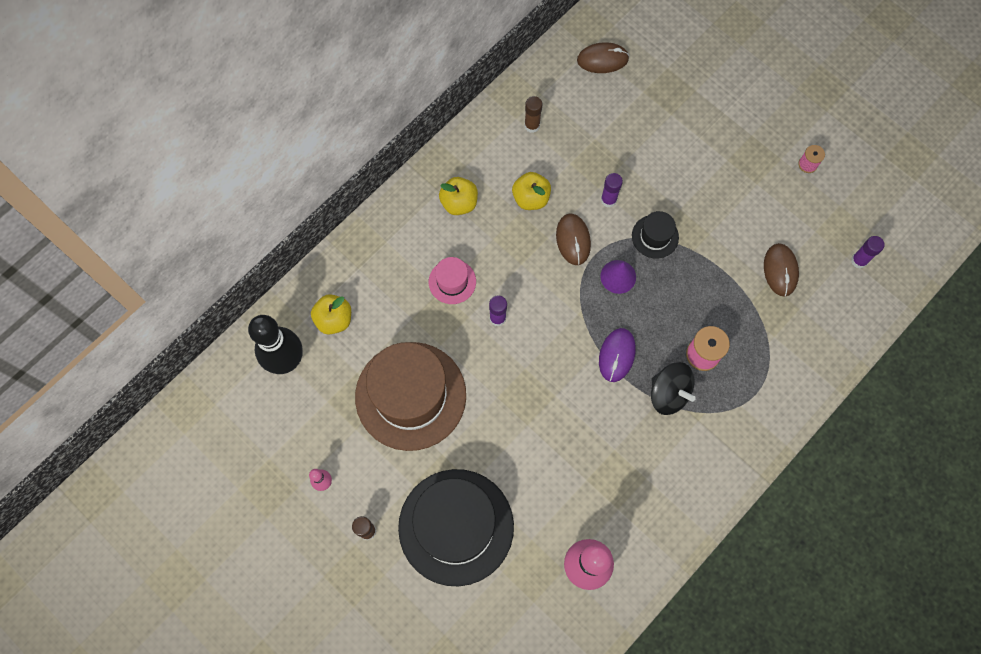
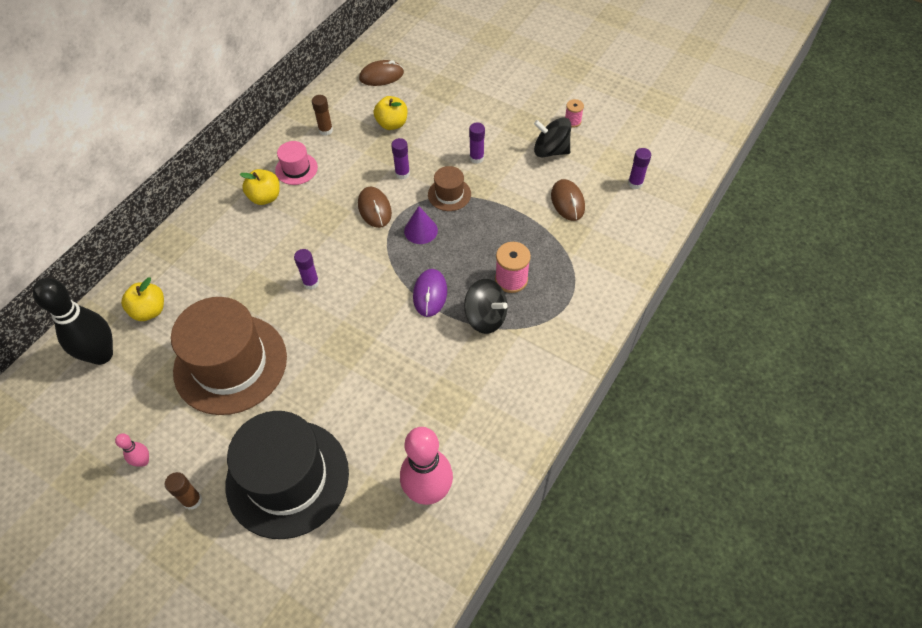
camera: 10 degrees left, 15 degrees down
pink hat [429,257,476,304] -> pink hat moved to [275,141,318,185]
yellow apple [512,172,551,210] -> yellow apple moved to [374,96,407,130]
black hat [632,211,679,259] -> brown hat [428,166,471,211]
none -> purple glue stick [469,122,485,164]
none -> black spinning top [534,118,571,157]

